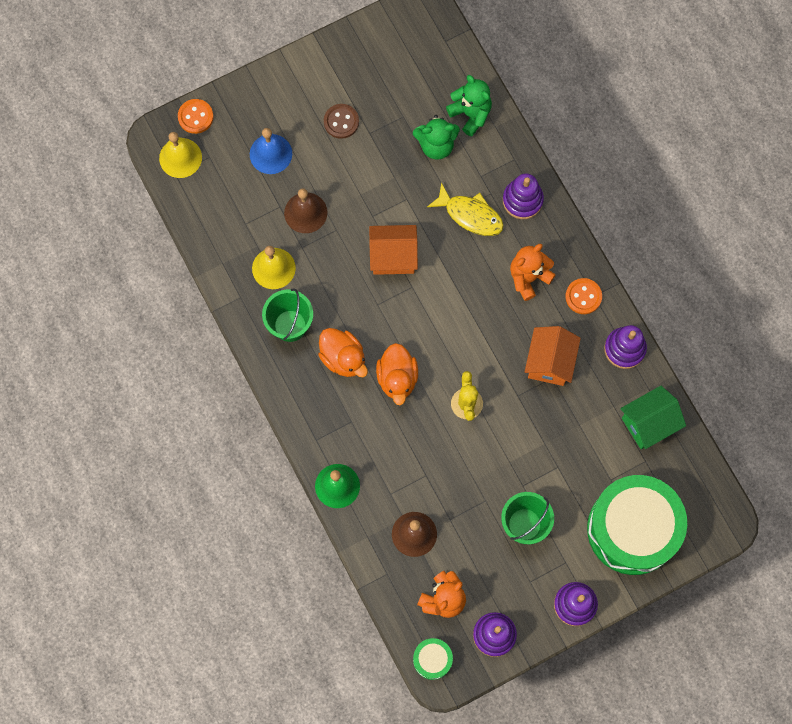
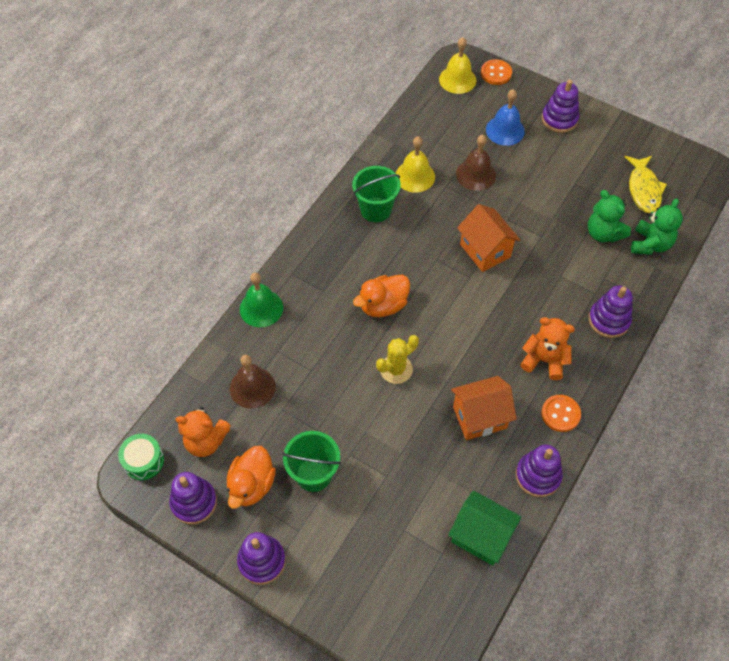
camera: 60 degrees right, 15 degrees down
orange duck [318,328,368,377] -> orange duck moved to [227,446,276,509]
brown button [324,104,359,139] -> none
yellow fish [427,182,504,236] -> yellow fish moved to [625,156,667,213]
green drum [587,475,687,575] -> none
none -> purple stacking toy [542,80,579,133]

